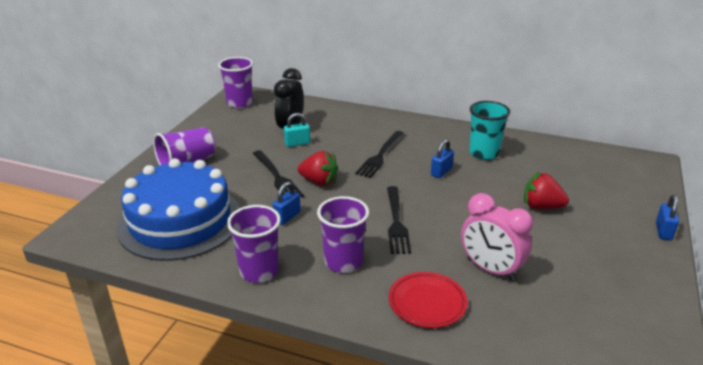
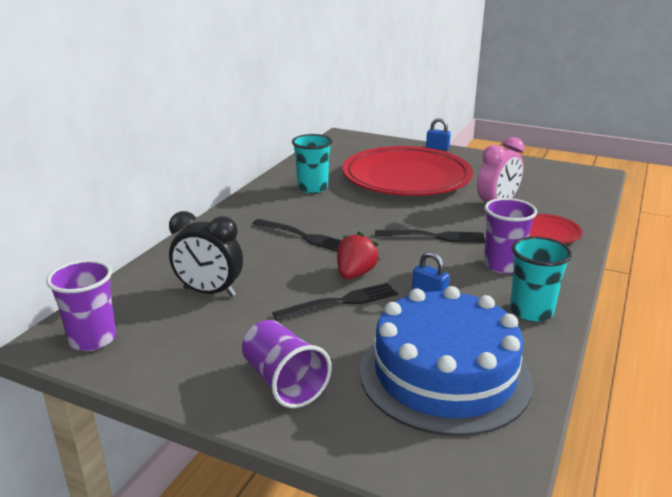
camera: 85 degrees left, 5 degrees down
purple cup [227,205,281,283] -> turquoise cup [510,236,572,322]
turquoise padlock [284,113,310,147] -> none
blue padlock [431,139,454,178] -> none
red strawberry [524,172,569,209] -> red plate [343,146,473,196]

